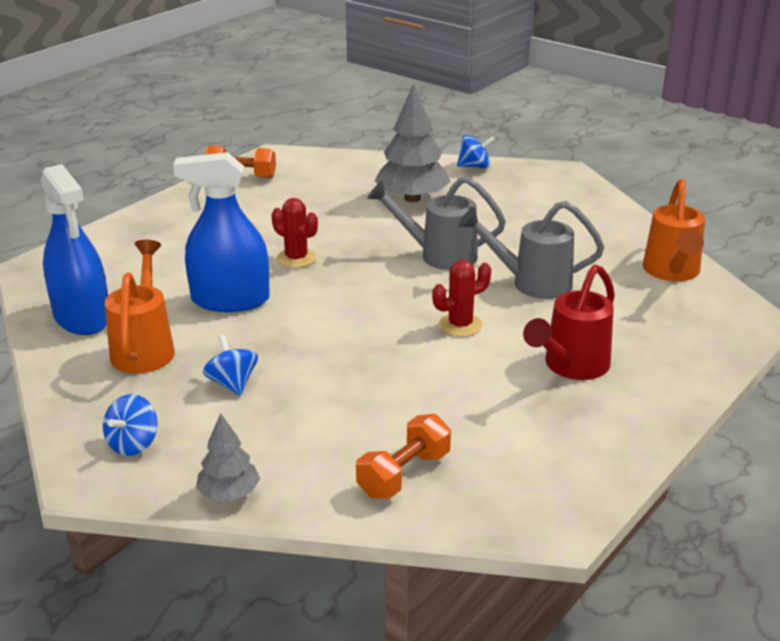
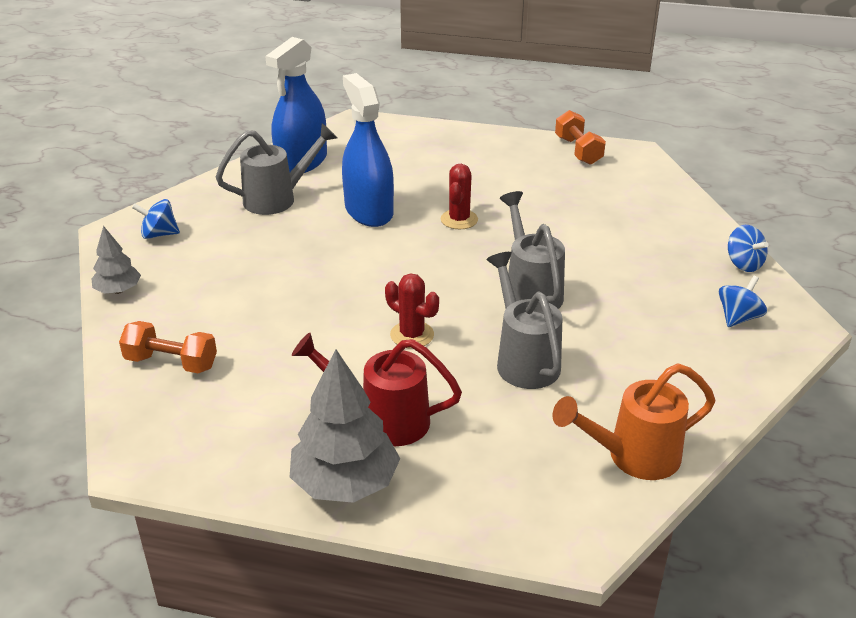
camera: 65 degrees right, 5 degrees up
orange watering can [105,240,175,374] -> grey watering can [216,123,337,215]
blue spinning top [203,335,258,396] -> blue spinning top moved to [719,275,767,327]
grey tree [375,83,451,202] -> grey tree moved to [290,349,400,503]

